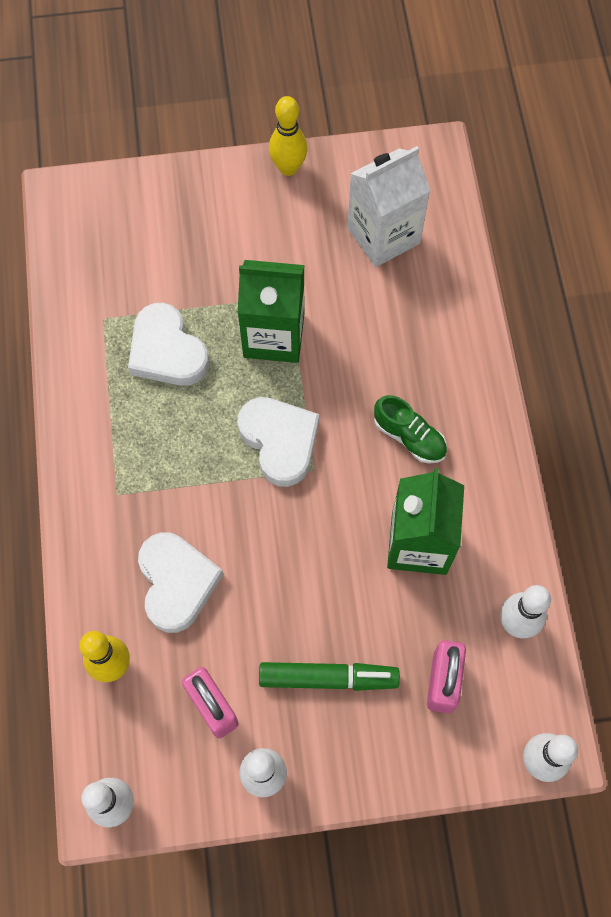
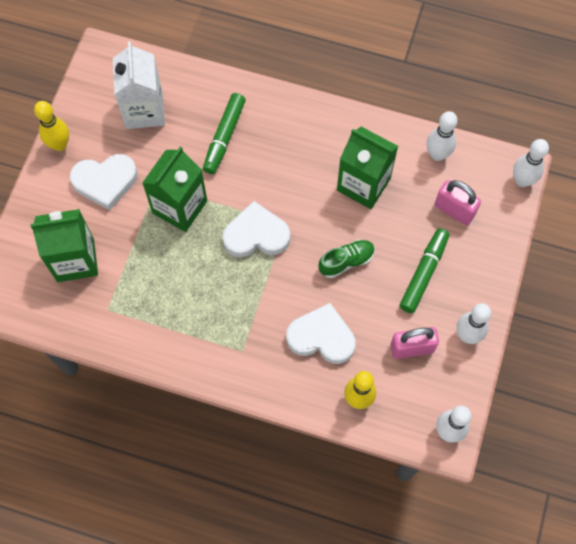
camera: 65 degrees left, 0 degrees up
white heart [128,303,209,386] -> white heart moved to [70,154,138,210]
green shoe [374,395,447,464] -> green shoe moved to [318,240,375,278]
none -> green carton [30,209,98,282]
none -> green marker [203,93,246,174]

